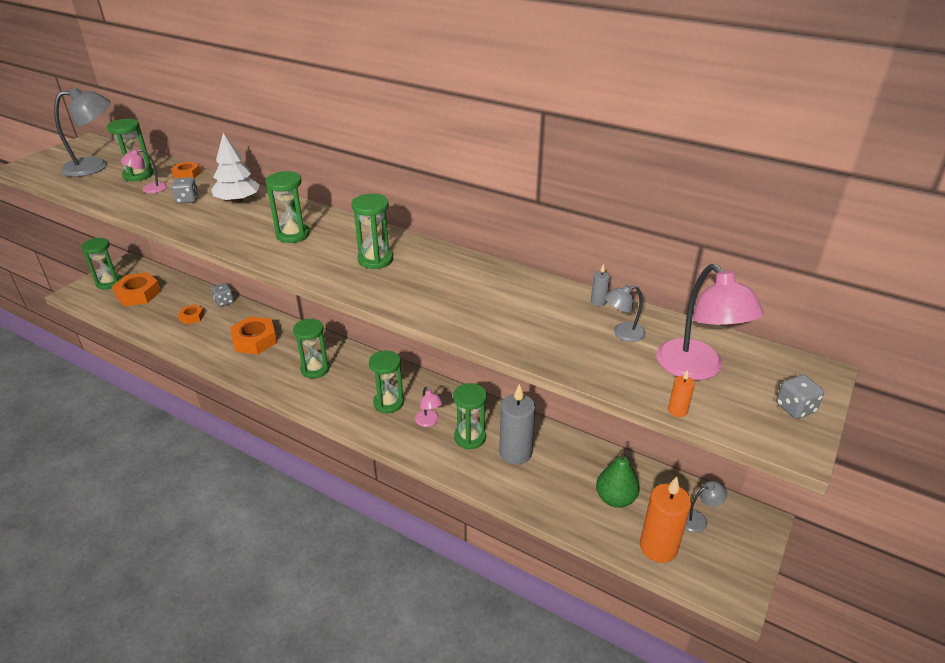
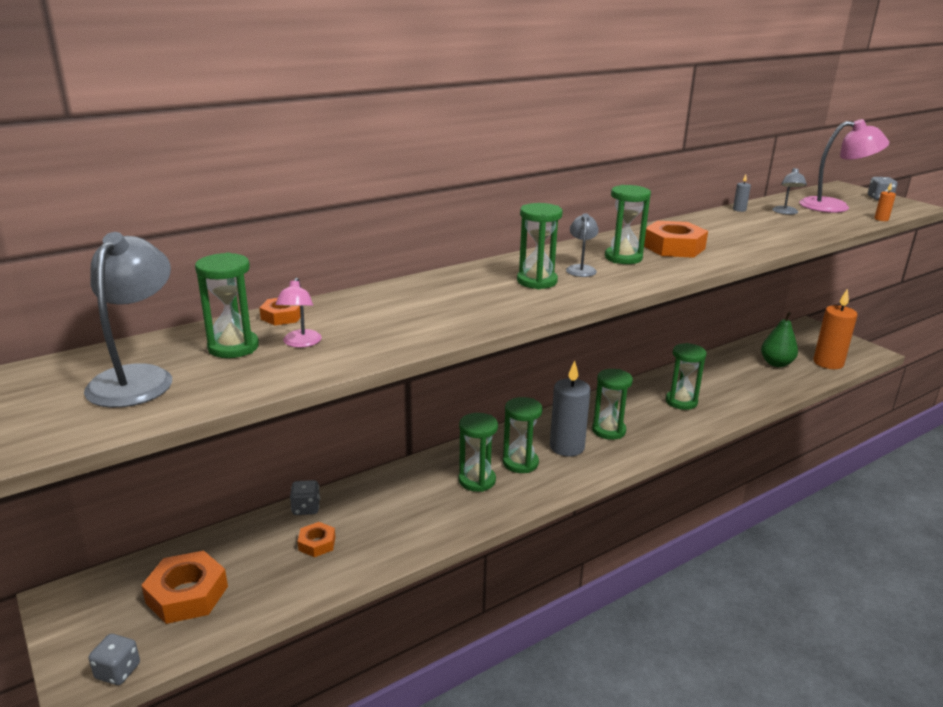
camera: 65 degrees left, 10 degrees down
green hourglass [81,238,122,290] -> green hourglass moved to [459,413,498,492]
grey dice [171,177,199,204] -> grey dice moved to [89,634,140,685]
white tree [211,133,260,203] -> none
orange nut [230,316,277,354] -> orange nut moved to [644,221,708,258]
pink lamp [415,387,443,427] -> none
grey candle [499,384,536,465] -> grey candle moved to [550,361,591,456]
grey lamp [685,481,727,532] -> grey lamp moved to [566,213,599,277]

